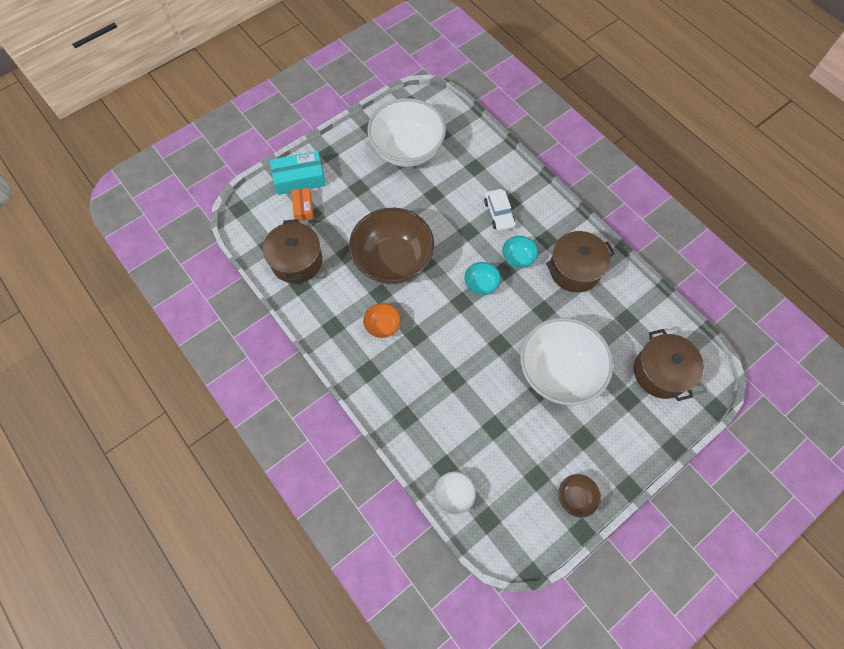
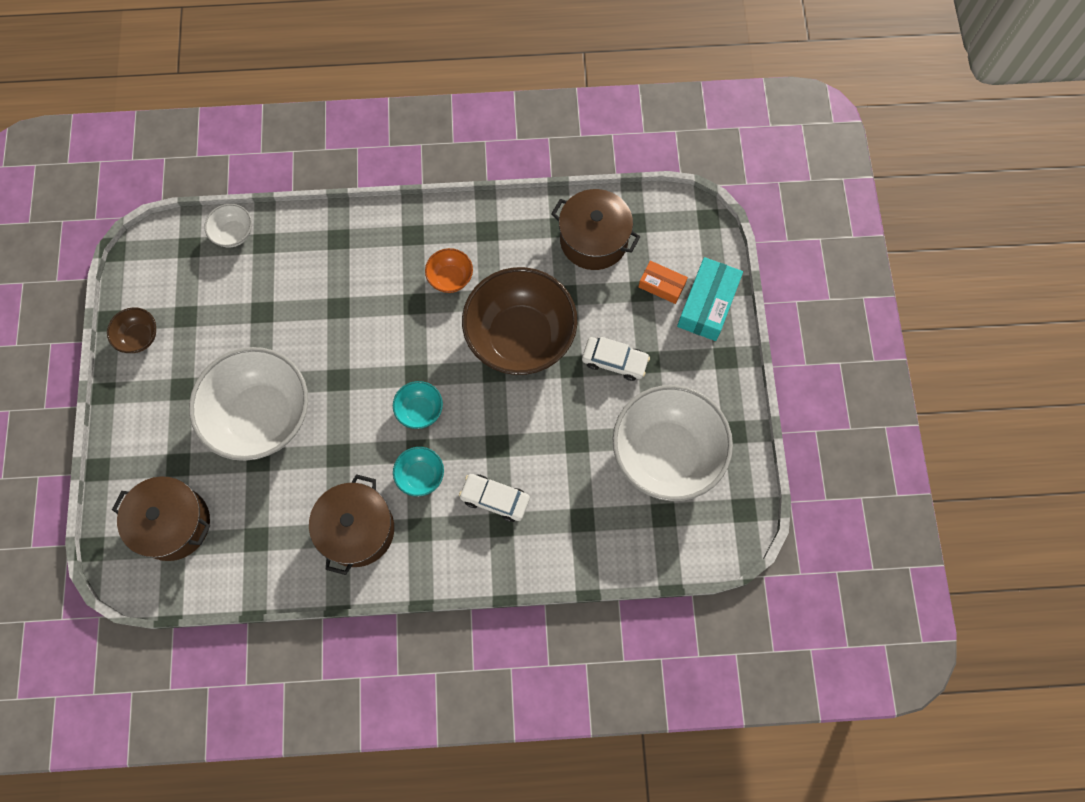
camera: 125 degrees right, 5 degrees up
none -> white car [582,337,650,381]

